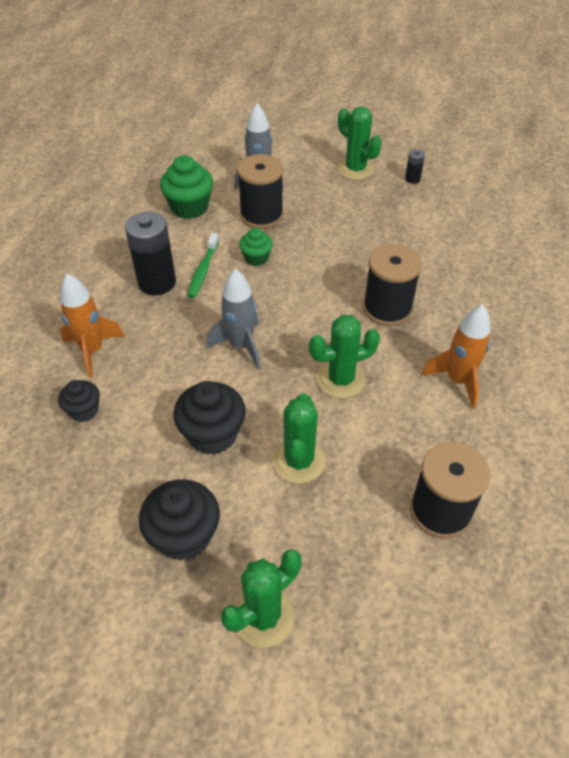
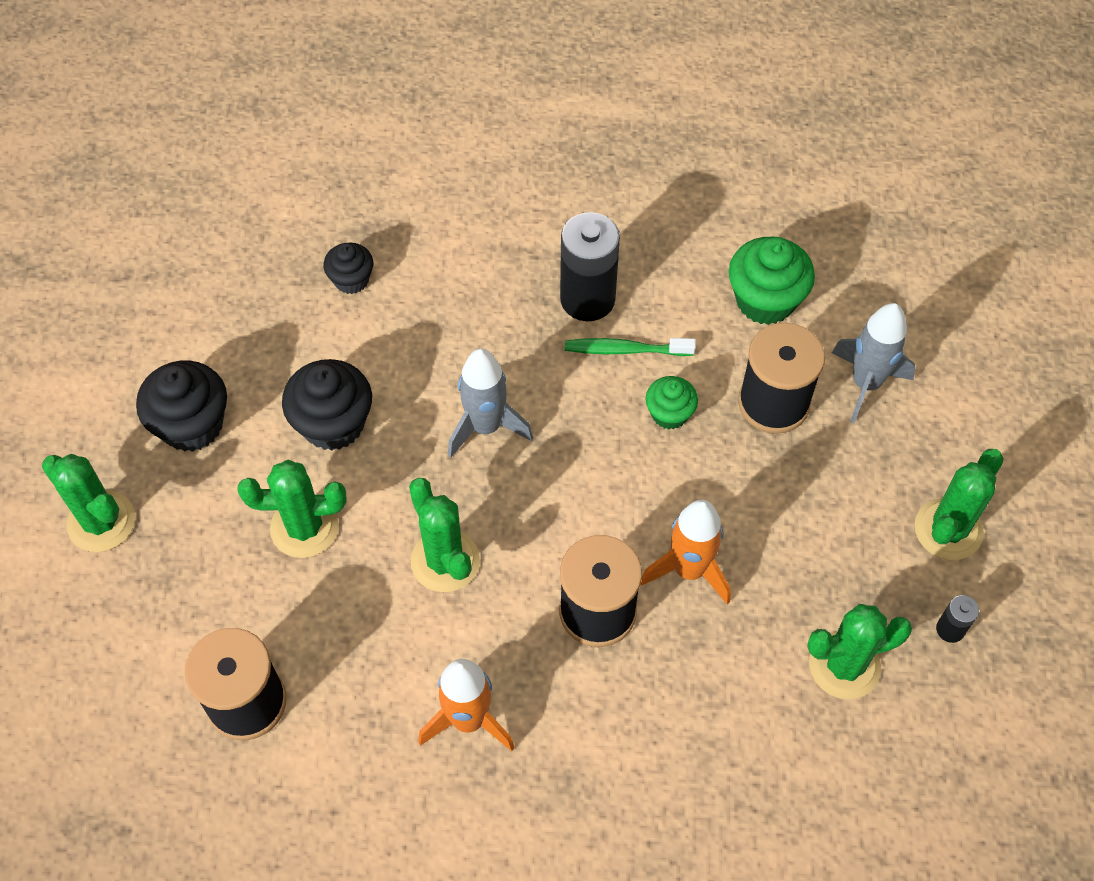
camera: 80 degrees right, 10 degrees up
orange rocket [60,274,125,378] -> orange rocket moved to [641,500,731,604]
none -> green cactus [807,604,912,699]

